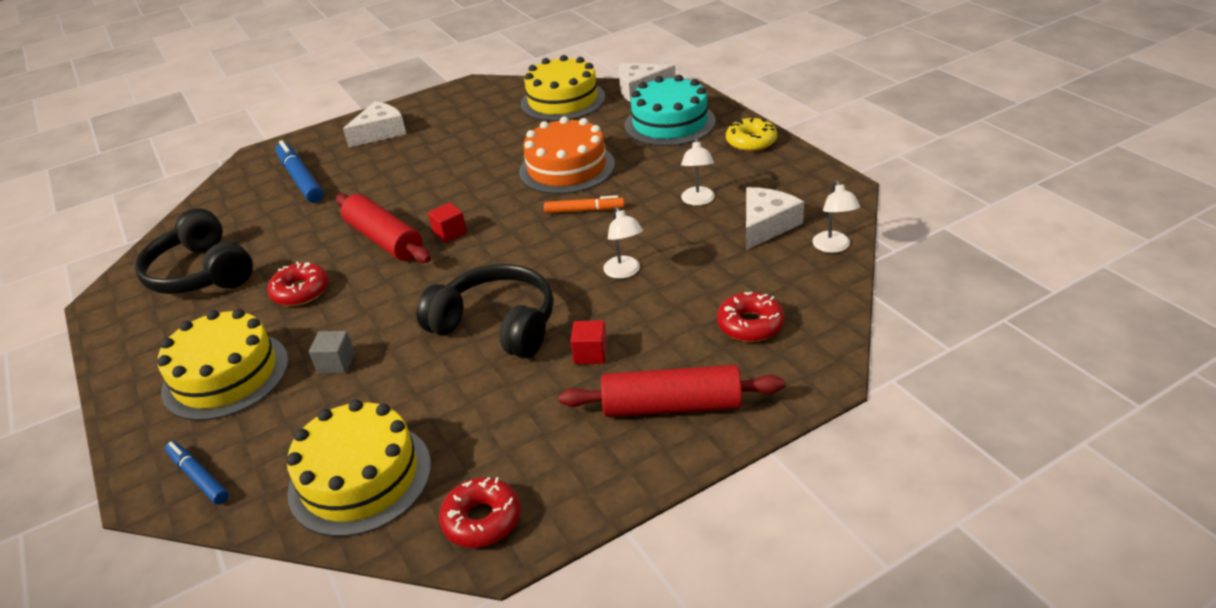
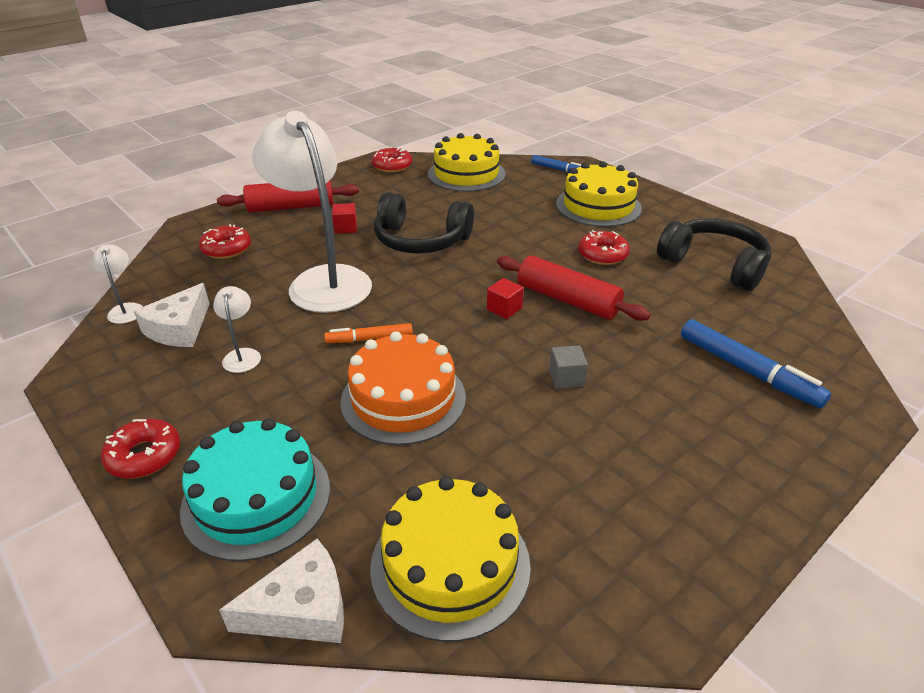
camera: 165 degrees right, 0 degrees up
grey cube [309,331,355,374] -> grey cube moved to [549,346,588,389]
white cheese [343,101,406,147] -> none
white lamp [603,207,643,279] -> white lamp [252,111,372,313], size x2.50
yellow donut [726,118,777,151] -> red donut [101,419,180,479]

